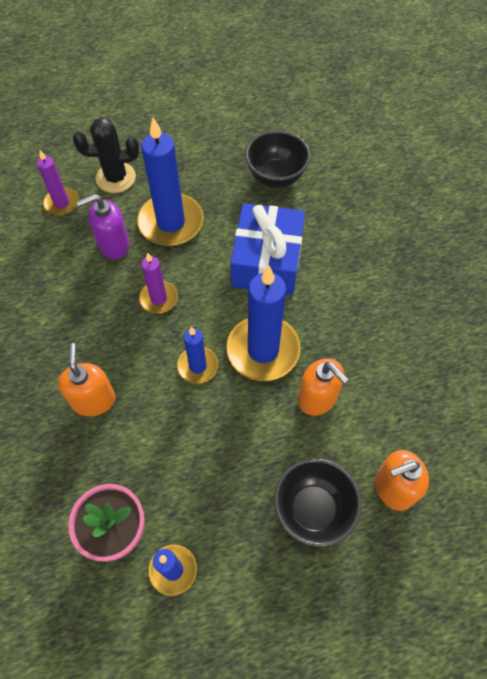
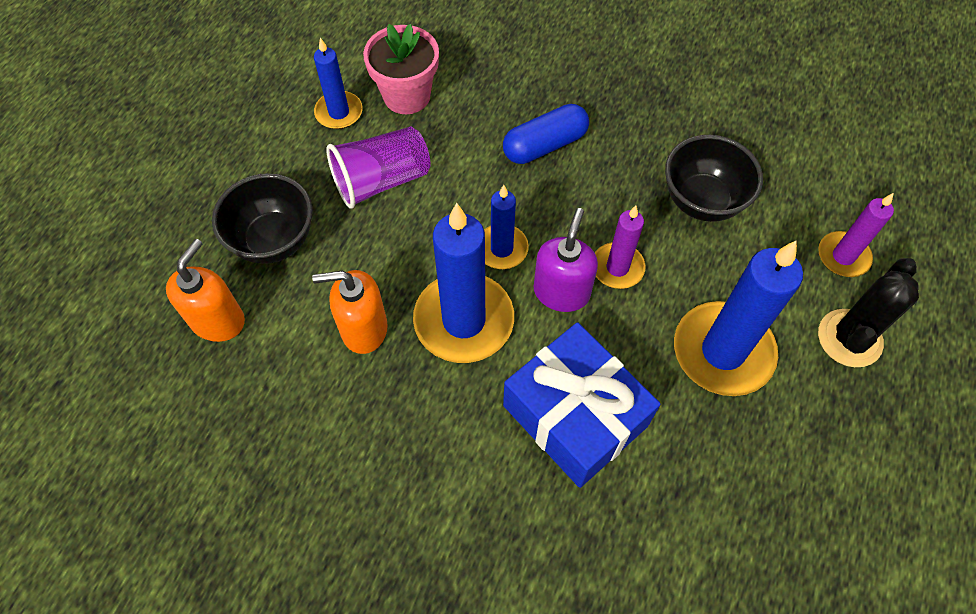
camera: 130 degrees right, 0 degrees up
orange soap dispenser [58,343,116,416] -> blue capsule [503,104,589,164]
purple soap dispenser [76,194,130,259] -> purple soap dispenser moved to [534,208,598,312]
black bowl [245,130,310,188] -> black bowl moved to [665,135,763,222]
none -> purple cup [326,126,430,209]

